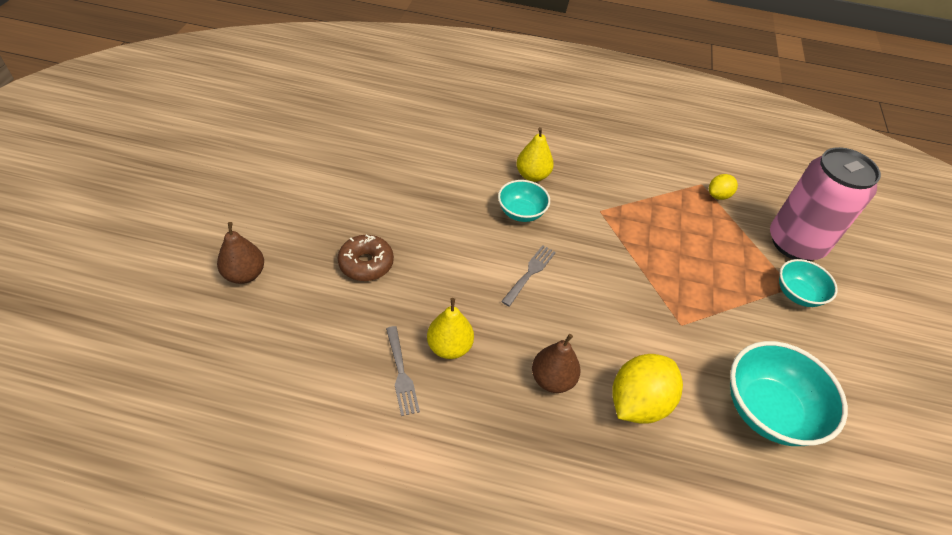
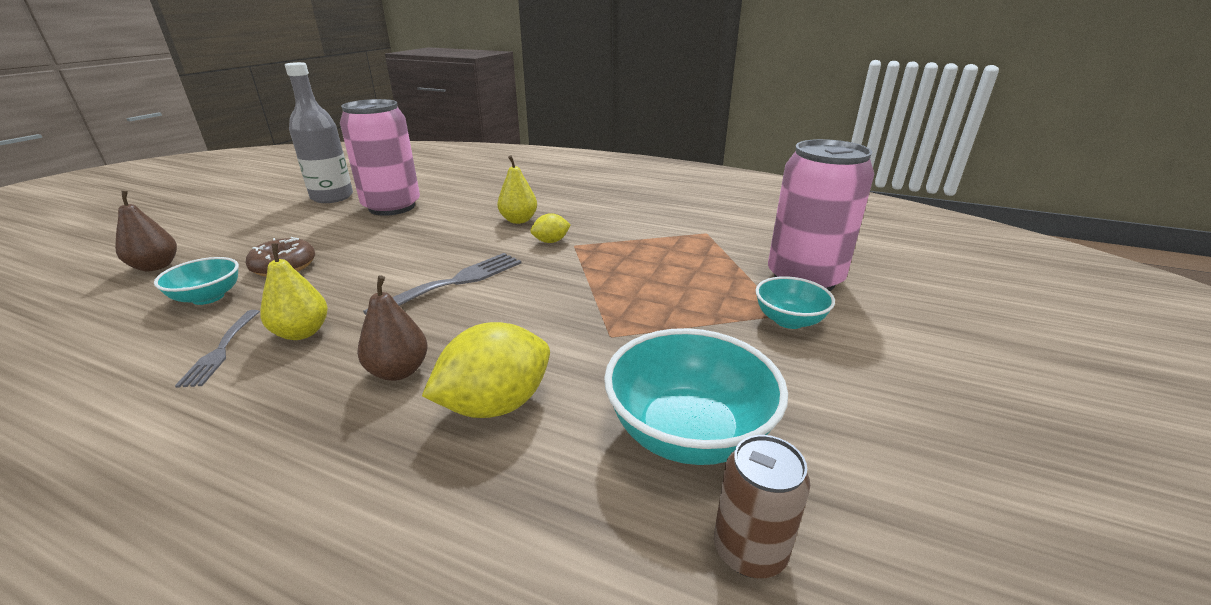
camera: 15 degrees right, 20 degrees down
turquoise bowl [498,180,550,222] -> turquoise bowl moved to [154,257,239,305]
grey fork [501,245,556,306] -> grey fork [363,253,521,315], size x1.59
yellow lemon [709,174,738,200] -> yellow lemon moved to [530,213,571,243]
none -> grey bottle [285,62,353,203]
none -> pink can [340,99,420,216]
none -> brown can [714,435,810,578]

